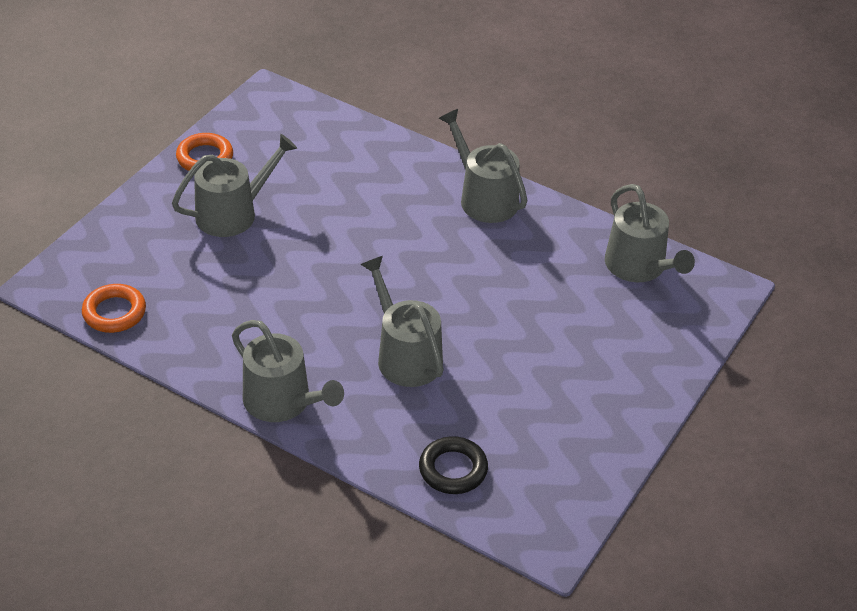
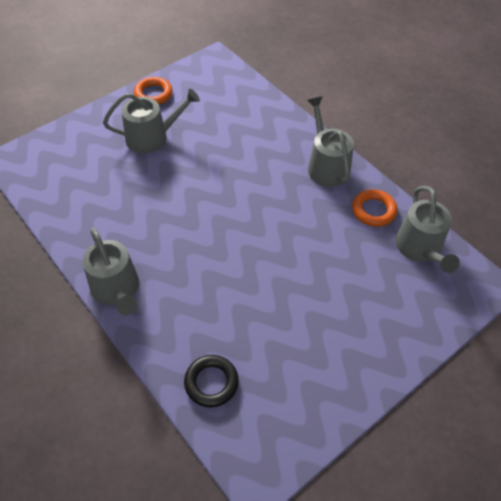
camera: 20 degrees right, 10 degrees up
orange ring [82,284,146,333] -> orange ring moved to [352,189,397,227]
grey watering can [360,256,444,387] -> none

